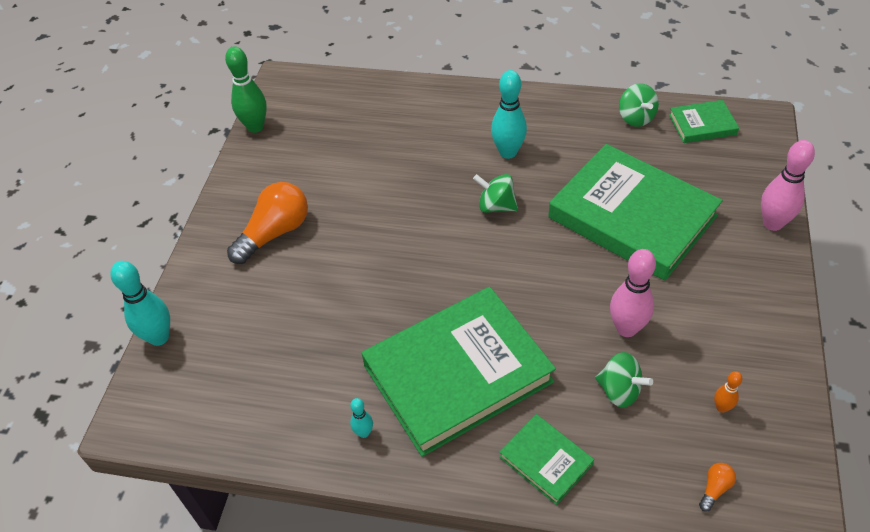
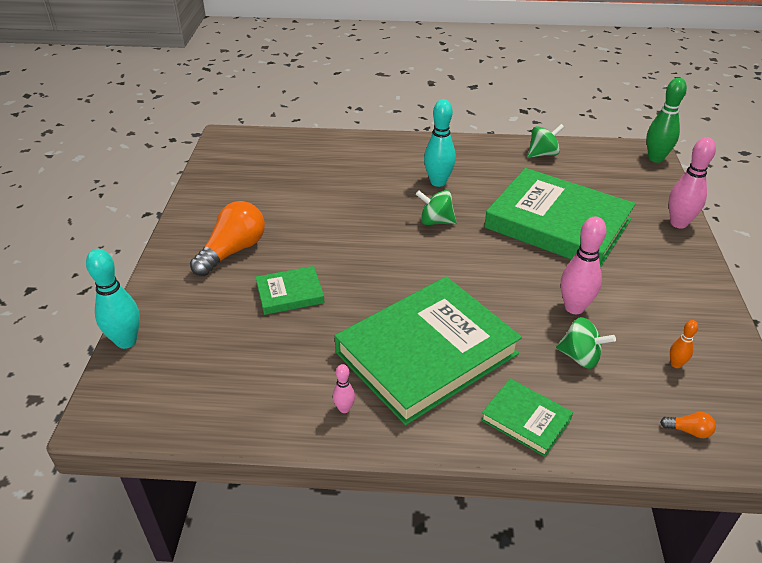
camera: 10 degrees left, 10 degrees down
green bowling pin [225,46,267,133] -> green bowling pin moved to [646,78,687,163]
turquoise bowling pin [350,398,373,438] -> pink bowling pin [333,364,355,413]
green spinning top [619,83,659,127] -> green spinning top turned 90 degrees counterclockwise [528,124,564,158]
green book [669,100,739,143] -> green book moved to [256,266,325,315]
orange light bulb [699,463,736,512] -> orange light bulb turned 75 degrees clockwise [660,412,716,438]

